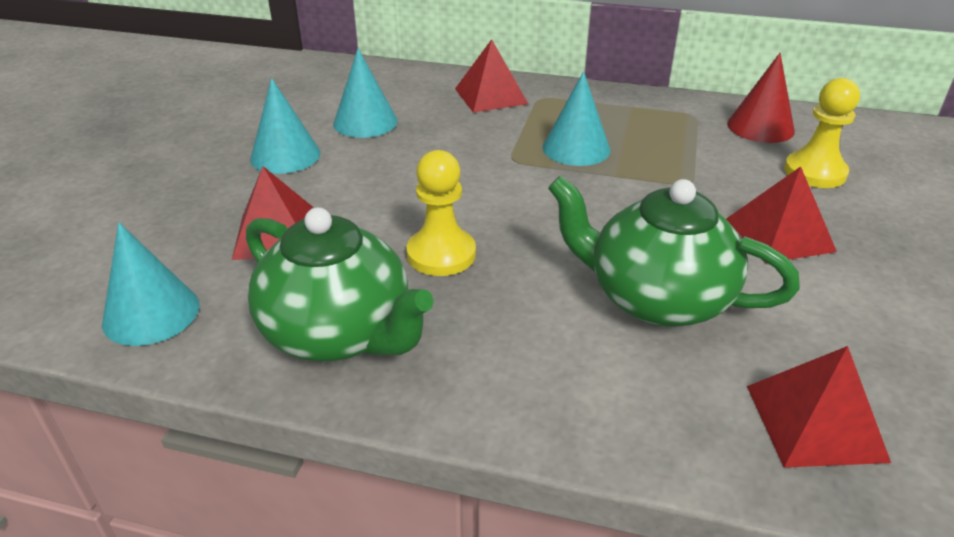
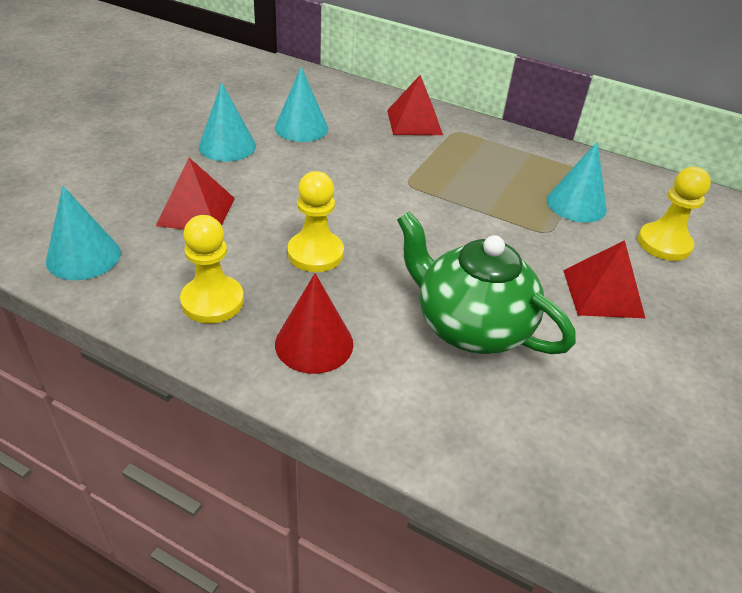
camera: 10 degrees right, 5 degrees up
green teapot [246,207,434,362] -> yellow pawn [180,215,244,323]
turquoise cone [542,72,610,166] -> turquoise cone moved to [547,141,607,223]
red cone [727,53,795,143] -> red cone moved to [275,273,353,374]
red pyramid [747,346,891,468] -> none

